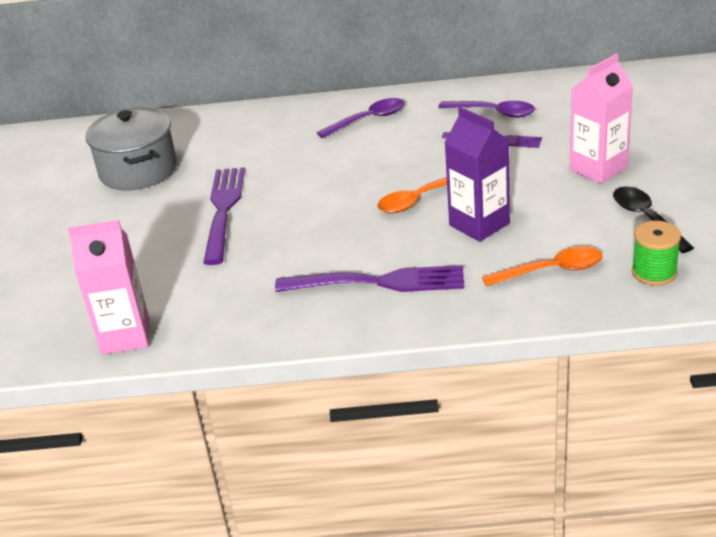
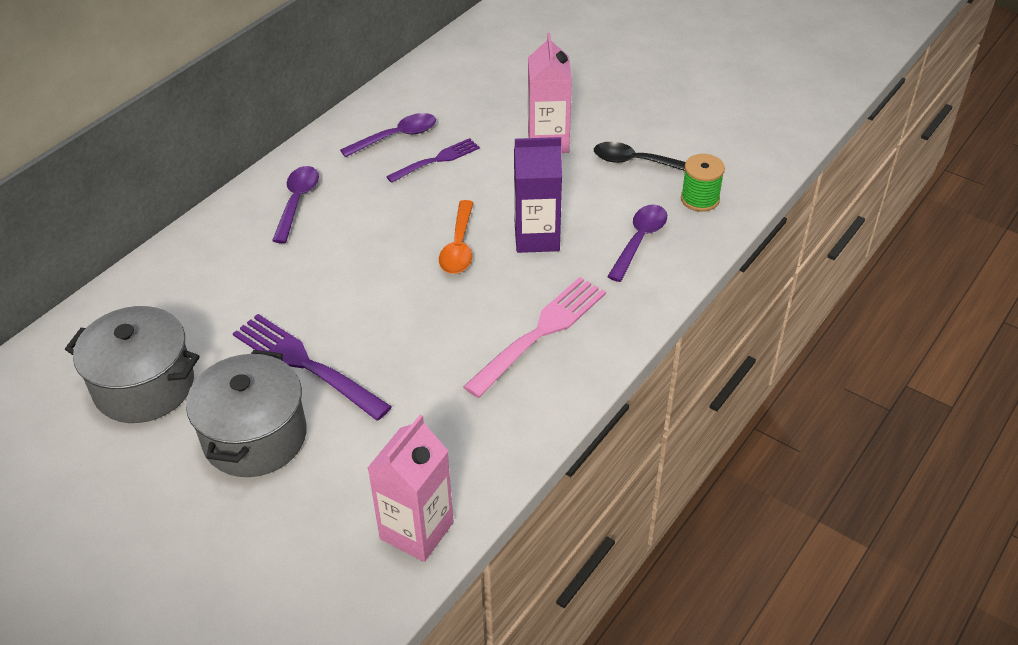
camera: 55 degrees left, 10 degrees up
purple fork [275,265,464,292] -> pink fork [463,277,606,398]
orange spoon [482,247,603,287] -> purple spoon [607,204,667,282]
none -> grey pot [186,350,307,477]

